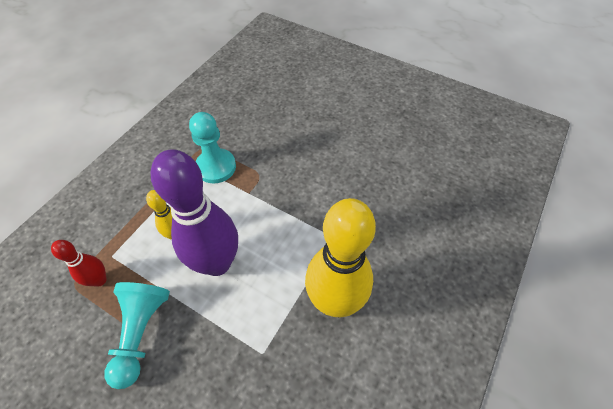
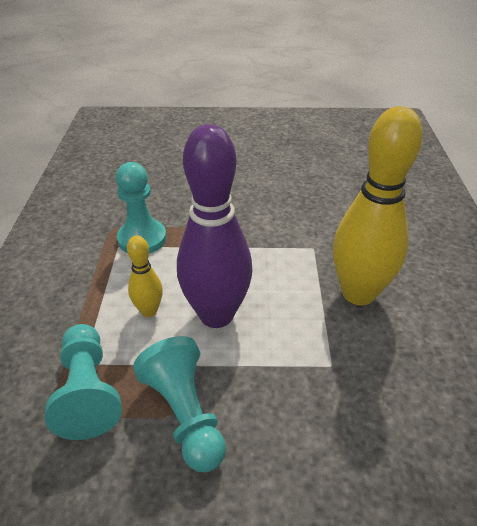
camera: 30 degrees left, 15 degrees down
red bowling pin [51,240,107,287] -> turquoise pawn [45,324,122,440]

